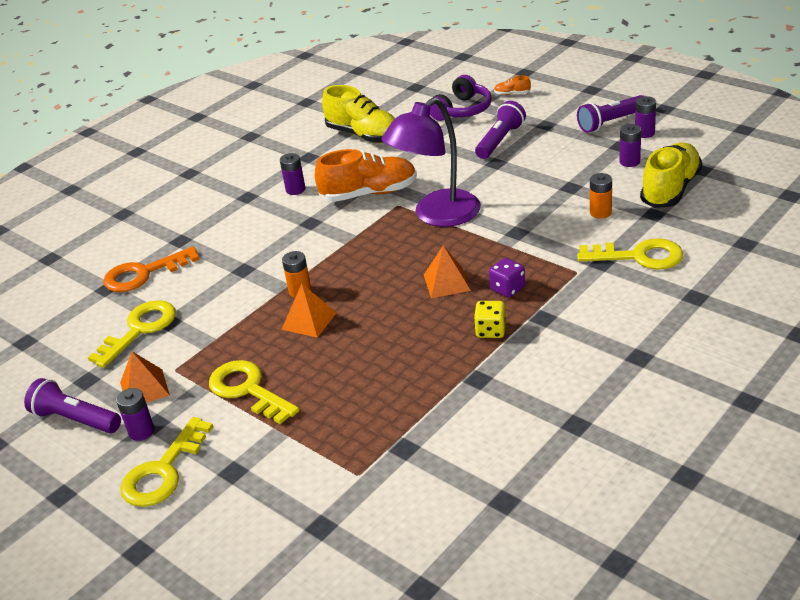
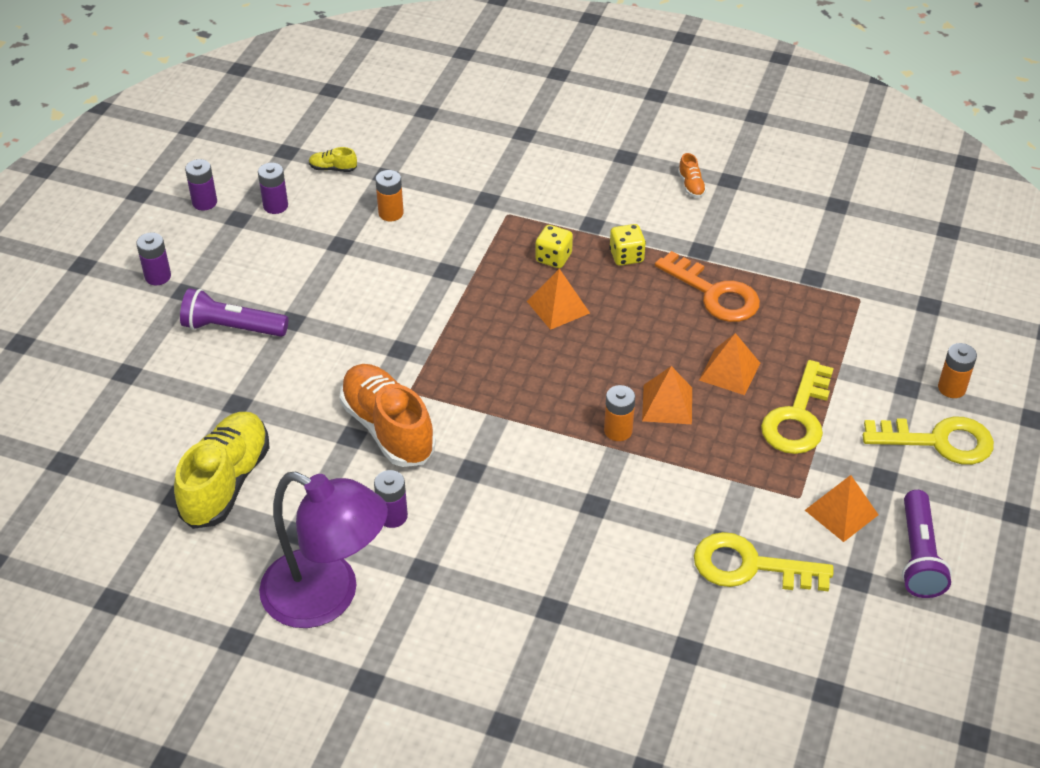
camera: 115 degrees left, 10 degrees up
orange key [103,247,200,292] -> orange key moved to [655,251,760,322]
purple battery [116,388,154,441] -> purple battery moved to [136,233,171,285]
purple lamp [382,97,481,227] -> purple lamp moved to [259,472,388,628]
purple headphones [430,75,492,121] -> none
purple dice [489,258,525,298] -> yellow dice [535,225,573,268]
orange shoe [494,76,531,95] -> orange shoe moved to [678,153,707,198]
purple flashlight [577,95,644,133] -> none
yellow key [577,238,683,270] -> none
yellow shoe [640,143,702,208] -> yellow shoe [309,147,357,172], size x0.41
none -> orange pyramid [699,333,760,395]
none -> orange battery [938,343,977,398]

